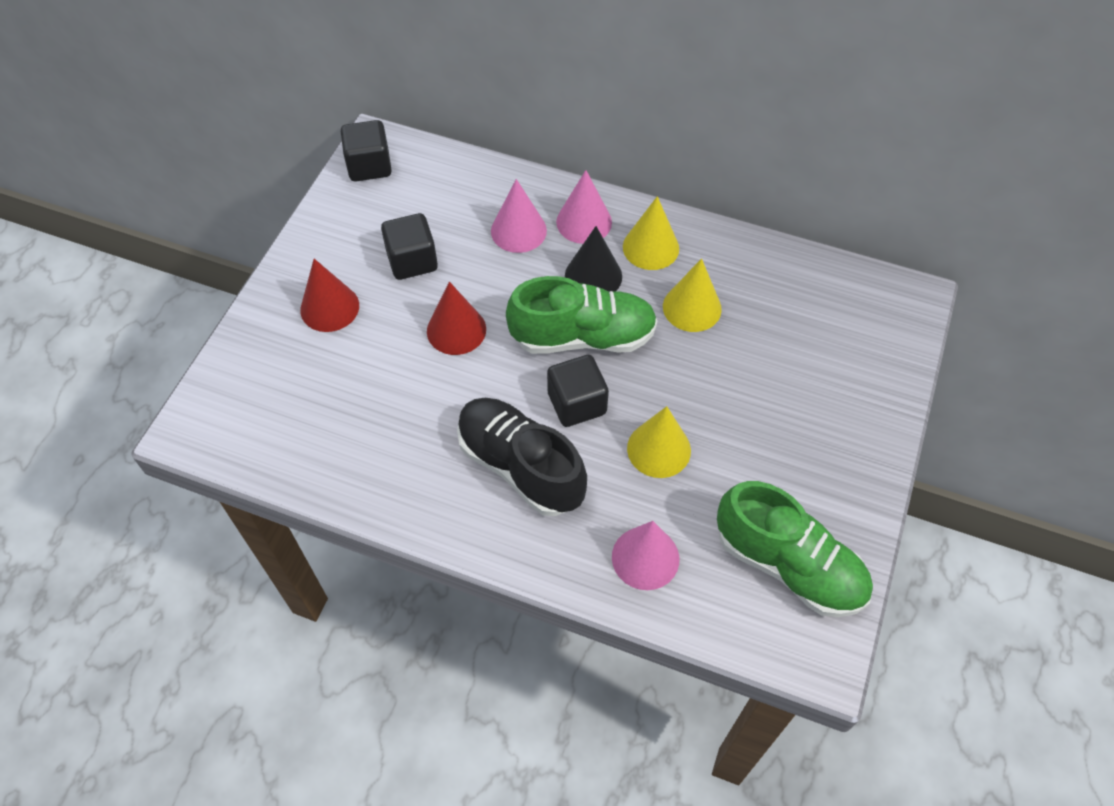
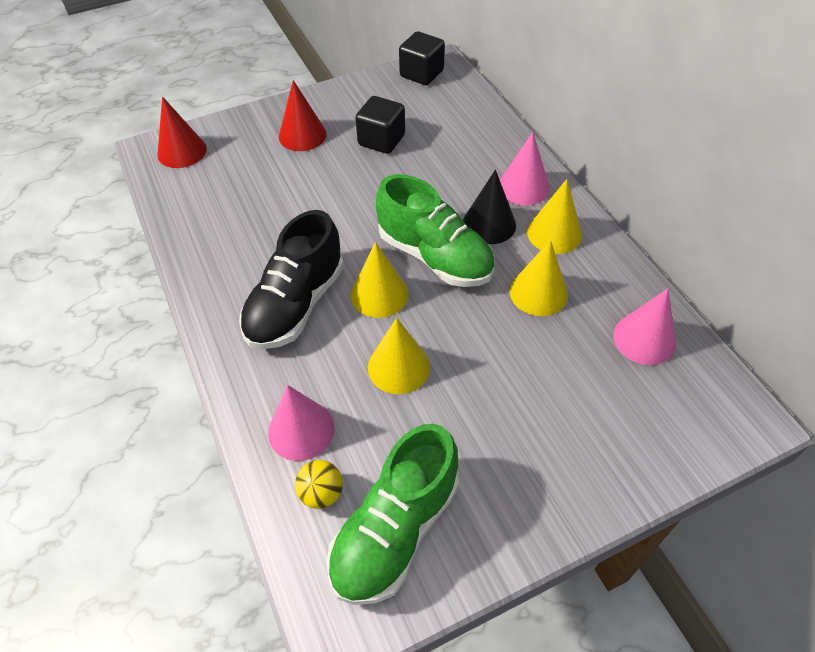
camera: 45 degrees right, 5 degrees down
red cone [427,282,486,355] -> red cone moved to [157,97,207,168]
black shoe [457,398,587,516] -> black shoe turned 150 degrees counterclockwise [239,210,344,349]
pink cone [491,179,547,253] -> pink cone moved to [613,288,676,365]
black cube [547,355,609,427] -> yellow cone [351,242,409,318]
green shoe [717,481,873,617] -> green shoe turned 45 degrees clockwise [327,424,459,605]
none -> yellow ball [295,460,343,509]

